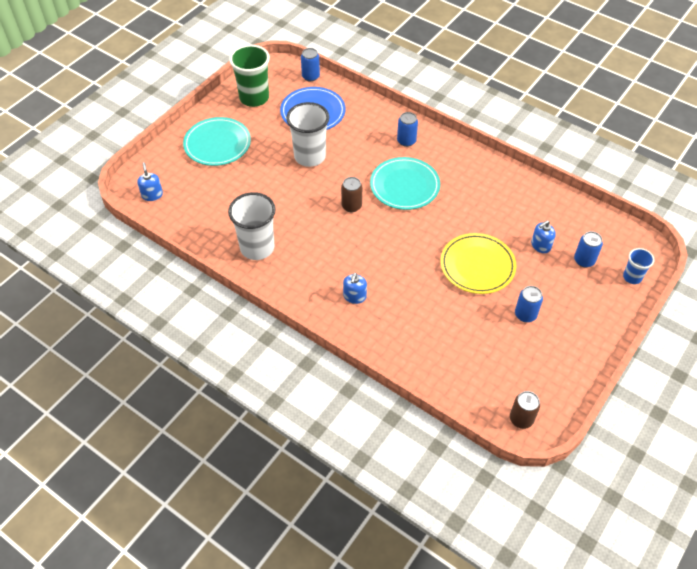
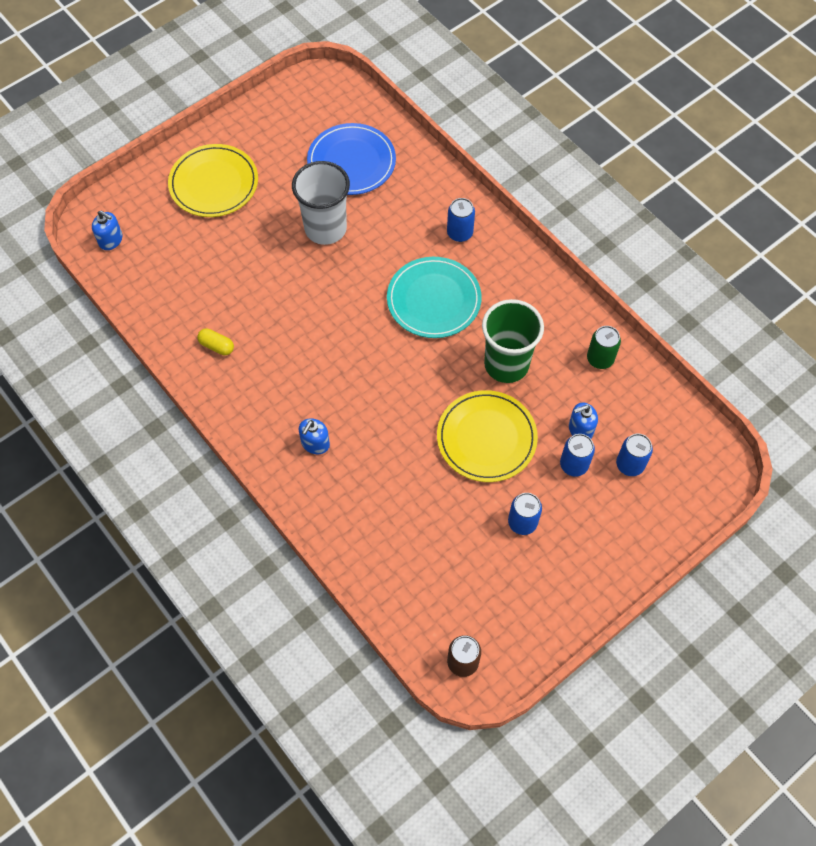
camera: 15 degrees right, 10 degrees up
blue soap dispenser [137,162,163,201] -> blue soap dispenser turned 120 degrees clockwise [92,211,123,250]
turquoise plate [183,117,251,166] -> yellow plate [168,144,258,217]
white cup [228,192,276,260] -> yellow capsule [197,328,234,355]
green cup [229,45,270,107] -> green cup moved to [482,299,544,383]
blue can [301,48,320,82] -> blue can moved to [560,434,595,476]
brown can [341,177,362,212] -> none
blue cup [623,248,654,284] -> none
none -> green can [587,326,621,369]

